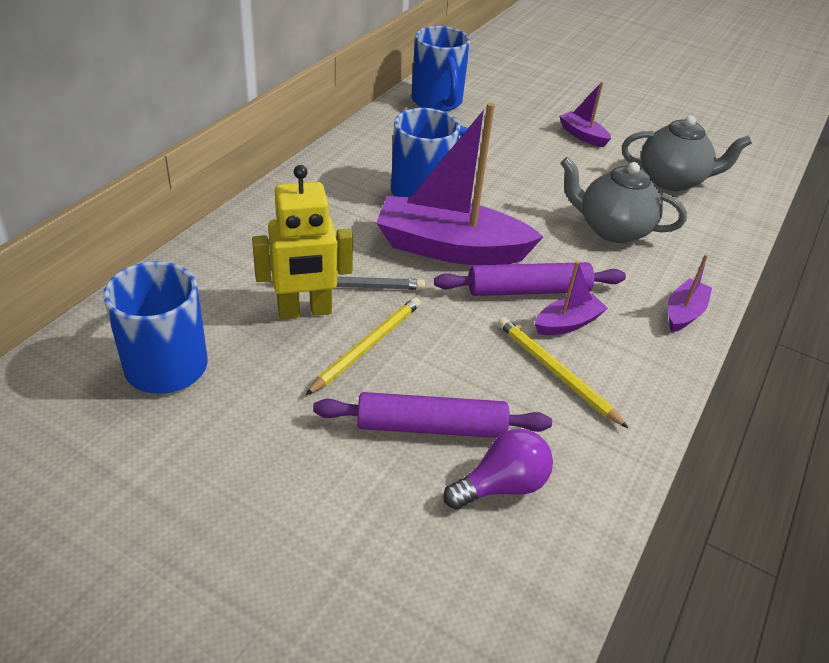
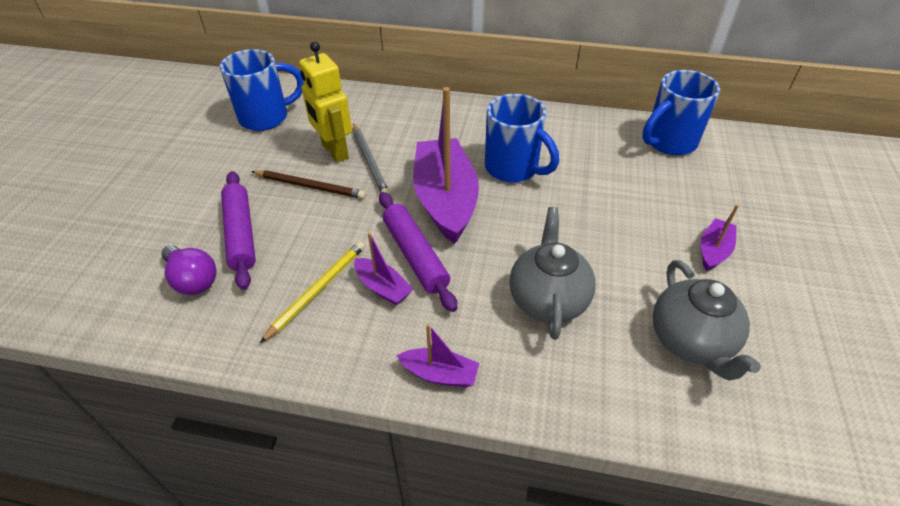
camera: 75 degrees right, 5 degrees up
yellow pencil [305,297,421,395] -> brown pencil [251,170,366,199]

